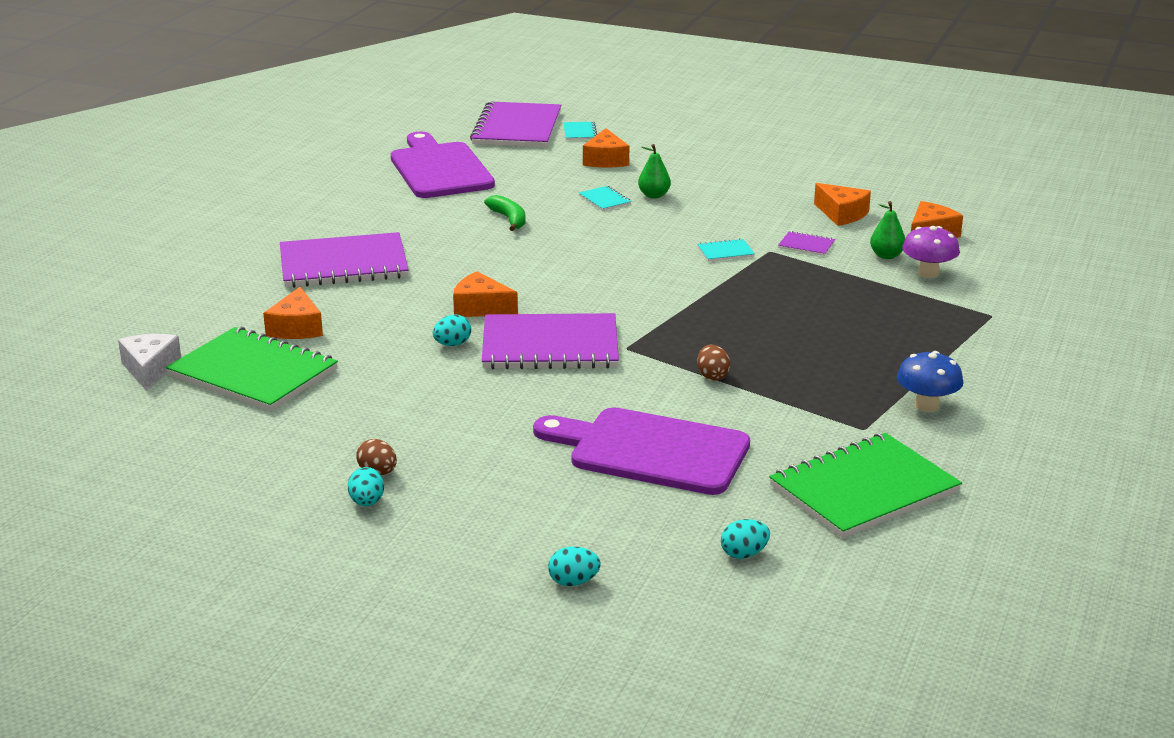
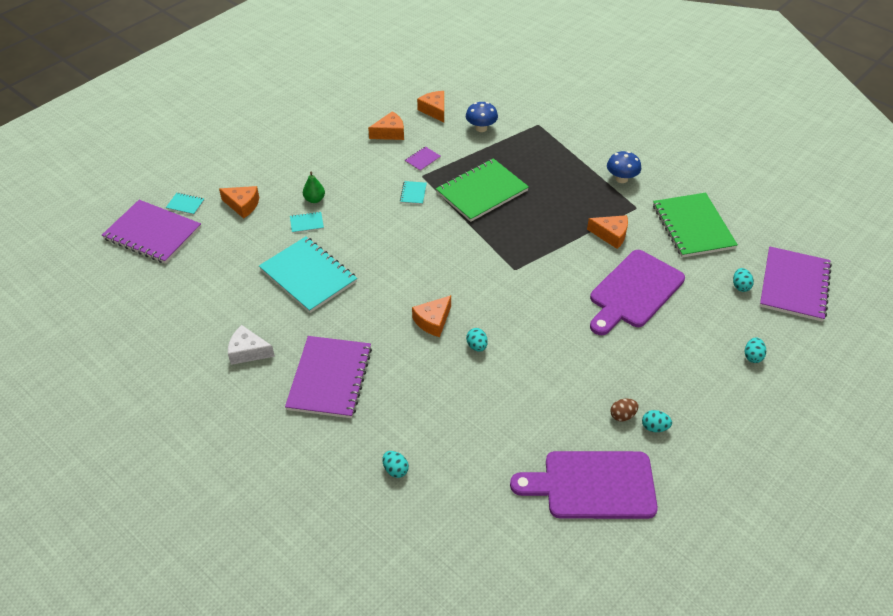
camera: 70 degrees left, 20 degrees up
white cheese [118,334,181,391] -> white cheese moved to [228,325,275,365]
green notebook [166,327,338,411] -> green notebook moved to [436,158,529,222]
orange cheese [263,287,323,339] -> orange cheese moved to [587,215,628,249]
purple cutting board [391,131,495,198] -> purple cutting board moved to [510,451,658,519]
purple notebook [482,313,619,369] -> purple notebook moved to [760,246,832,322]
green banana [484,195,525,231] -> turquoise notebook [259,237,357,313]
brown egg [697,345,730,381] -> none
green pear [870,201,905,259] -> none
purple mushroom [902,226,960,278] -> blue mushroom [466,102,498,132]
none -> turquoise egg [382,451,409,478]

